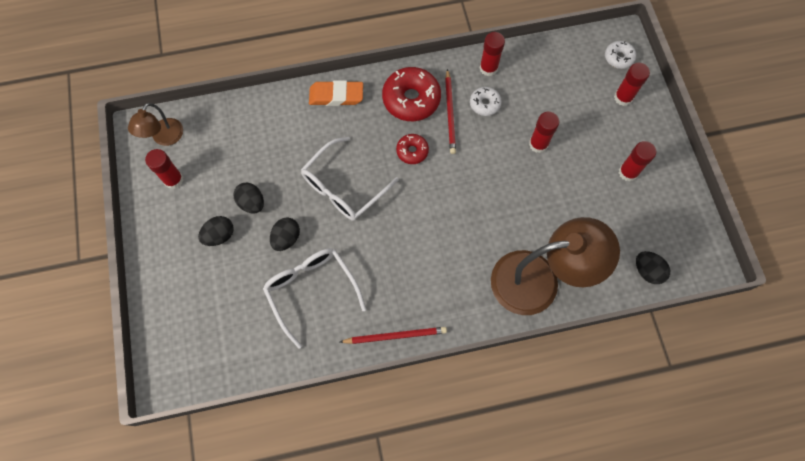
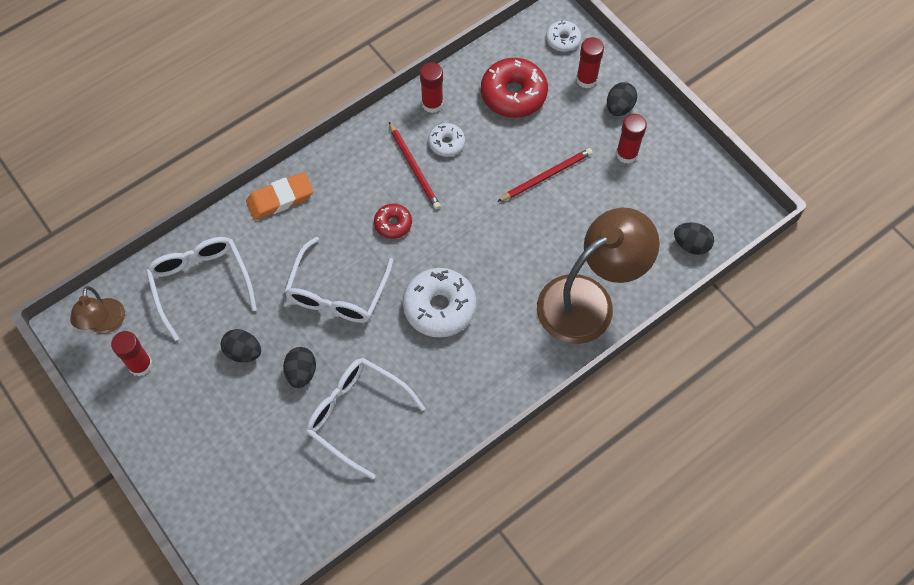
camera: 25 degrees left, 5 degrees down
black egg [198,216,234,246] -> black egg moved to [607,82,637,116]
red pencil [340,327,447,344] -> red pencil moved to [497,148,593,202]
red donut [382,67,441,121] -> red donut moved to [481,58,548,118]
red glue stick [529,112,559,153] -> none
none -> white glasses [146,237,257,341]
none -> white donut [403,268,476,338]

